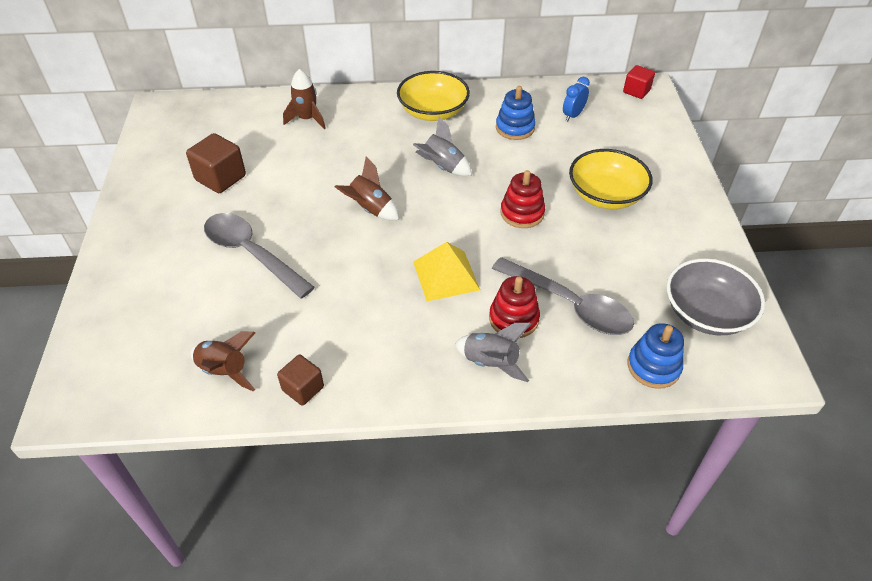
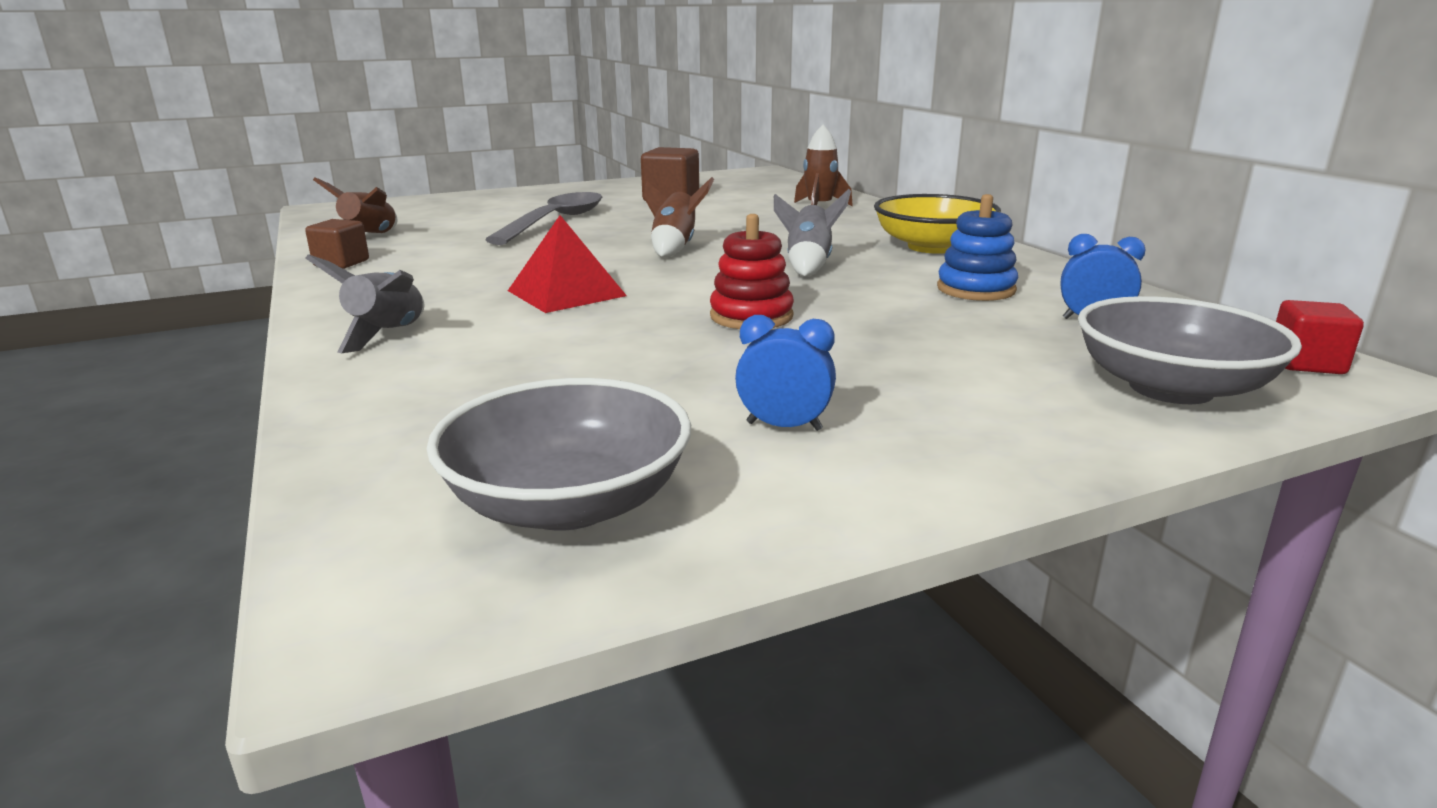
camera: 70 degrees right, 25 degrees down
yellow pyramid [413,242,480,302] -> red pyramid [508,215,627,313]
red stacking toy [489,276,540,338] -> none
grey spoon [492,257,634,335] -> none
yellow bowl [569,149,653,209] -> none
blue stacking toy [627,323,684,389] -> none
none -> blue clock [735,315,836,431]
none -> grey bowl [1078,296,1302,404]

